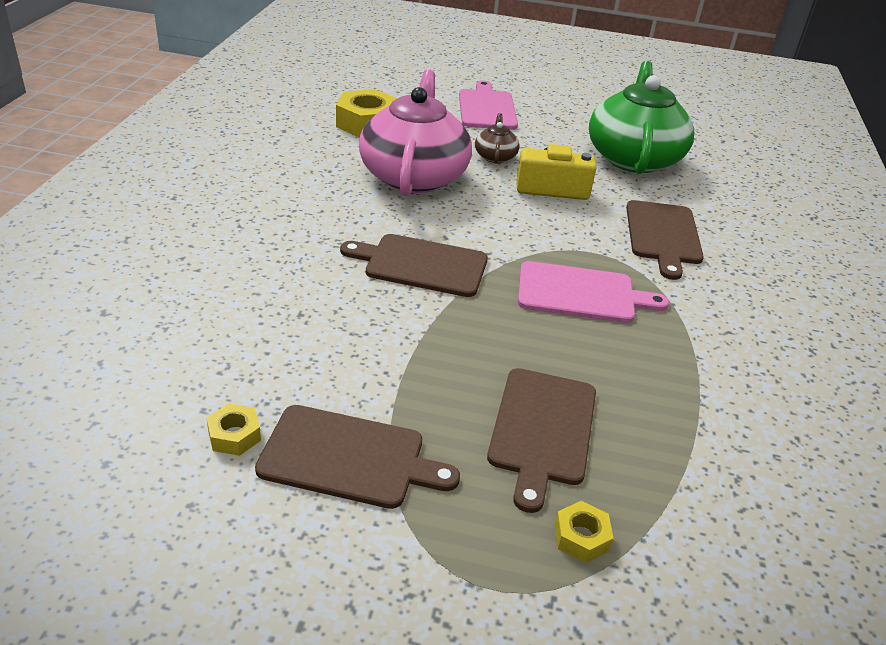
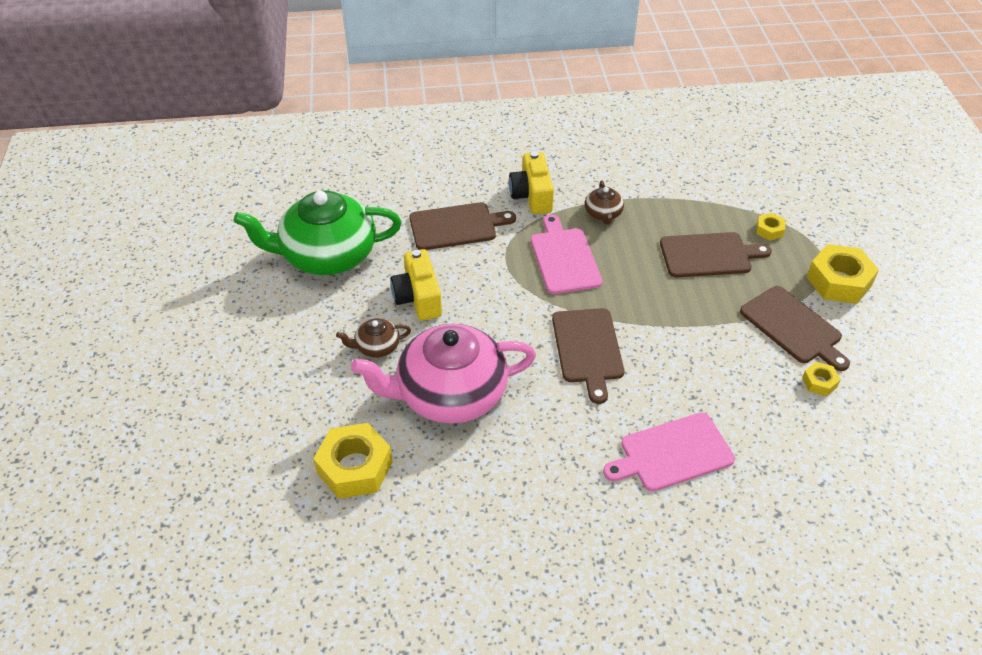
camera: 105 degrees left, 10 degrees up
brown cutting board [255,405,460,509] -> brown cutting board turned 150 degrees clockwise [740,286,850,371]
pink cutting board [459,80,518,130] -> pink cutting board moved to [603,413,735,491]
none -> yellow camera [509,151,554,214]
none -> brown teapot [585,180,624,225]
none -> yellow nut [806,244,879,304]

